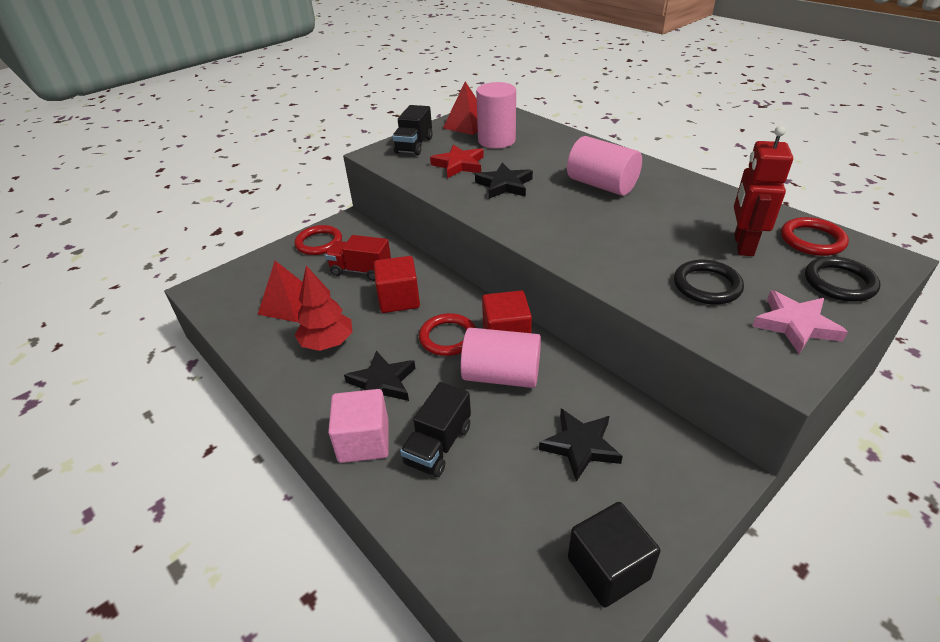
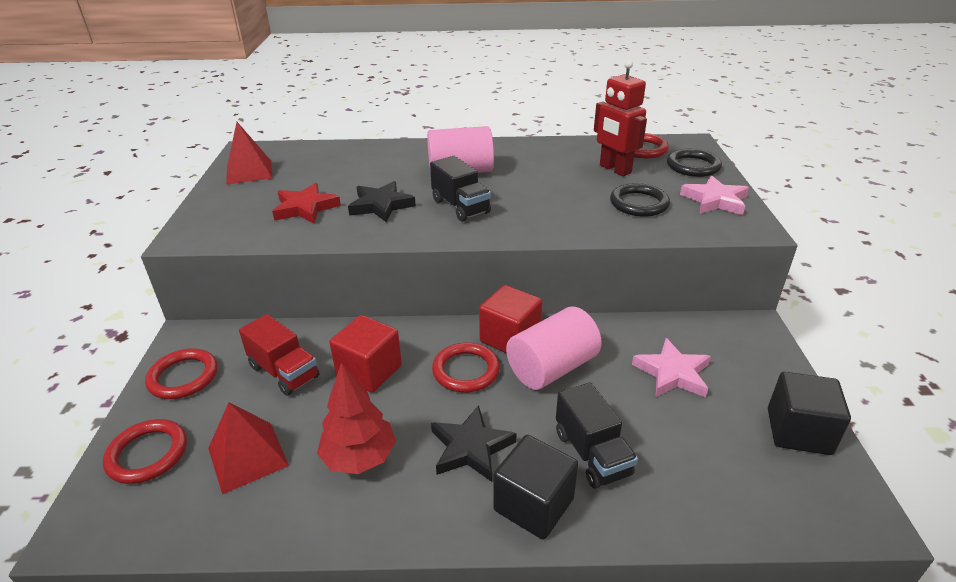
camera: 50 degrees left, 5 degrees down
red truck [325,235,391,281] -> red truck turned 105 degrees counterclockwise [239,314,319,396]
pink cube [328,389,389,463] -> black cube [493,435,578,540]
black truck [392,105,433,155] -> black truck moved to [430,156,491,222]
pink cylinder [476,82,516,149] -> none
black star [539,409,623,482] -> pink star [632,338,711,398]
none -> red ring [103,419,187,484]

